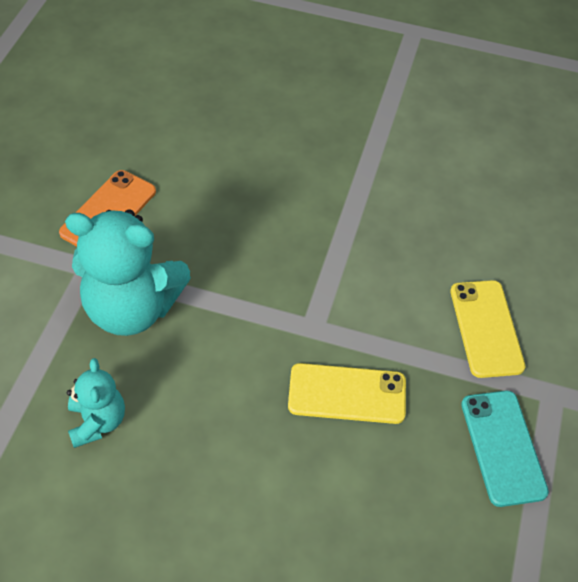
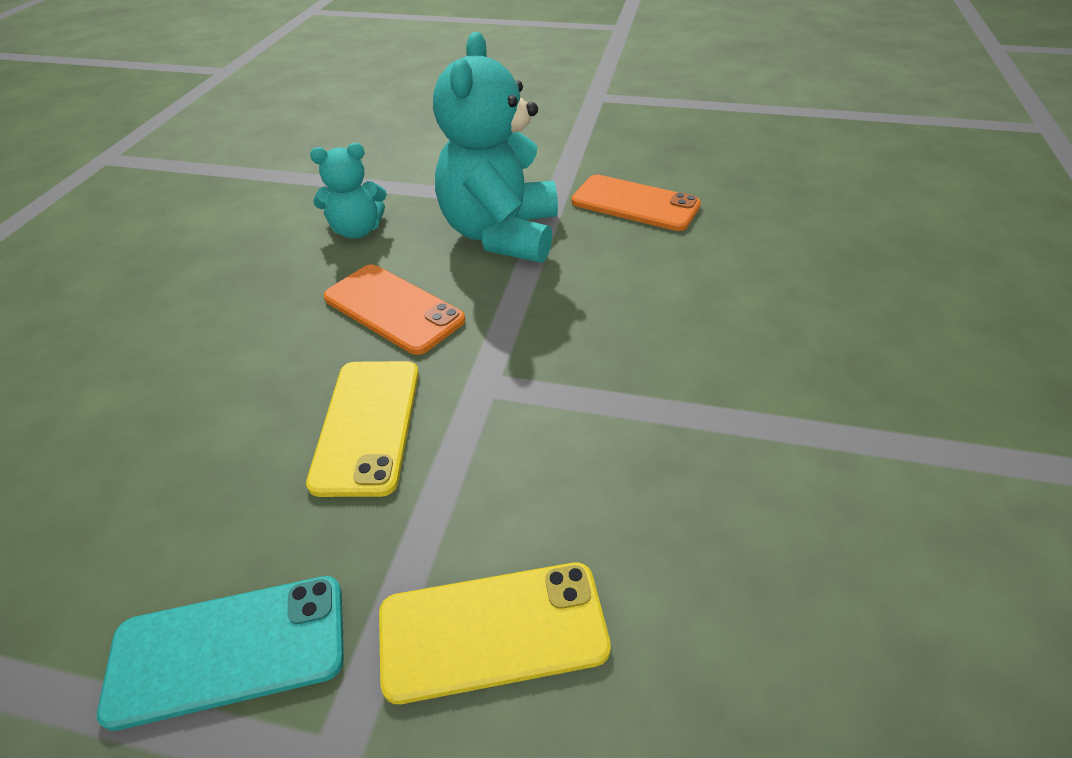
camera: 90 degrees right, 10 degrees down
none -> orange phone [323,265,465,355]

